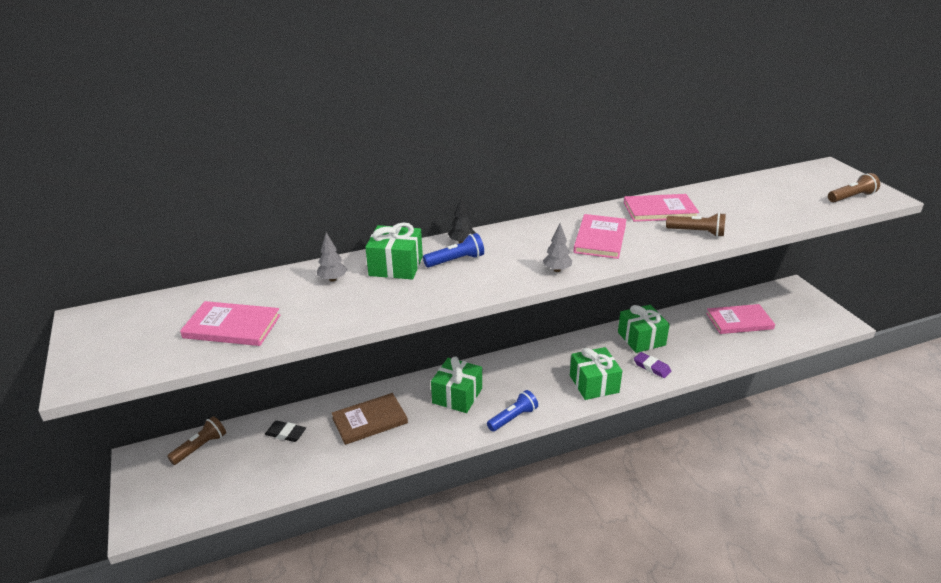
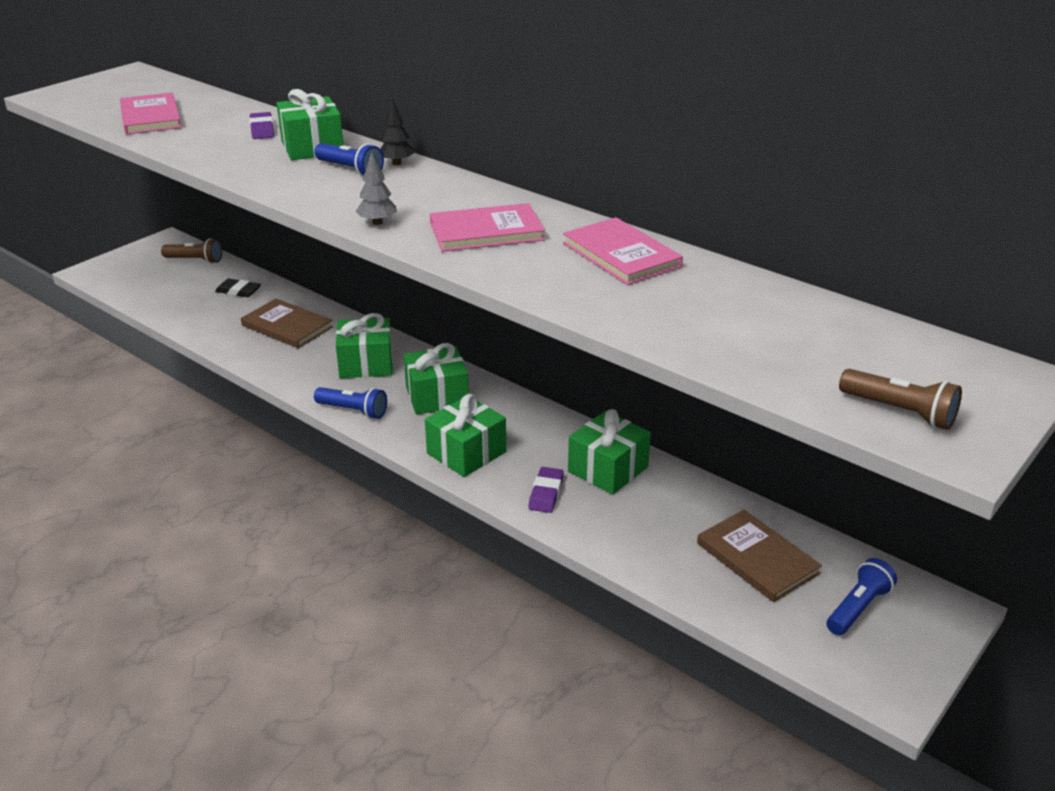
camera: 60 degrees right, 0 degrees up
black eraser [265,421,306,442] -> black eraser turned 60 degrees counterclockwise [215,279,261,297]
grey tree [317,232,347,282] -> purple eraser [249,112,274,139]
brown flashlight [666,213,726,237] -> none
pink book [706,304,775,334] -> brown book [697,510,822,602]
none -> green gift [404,343,469,414]
none -> blue flashlight [827,558,897,635]

